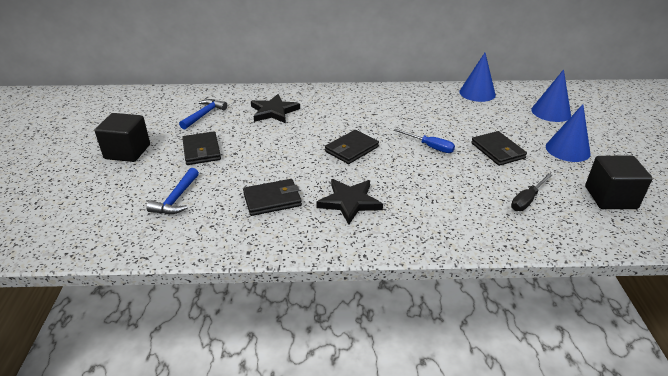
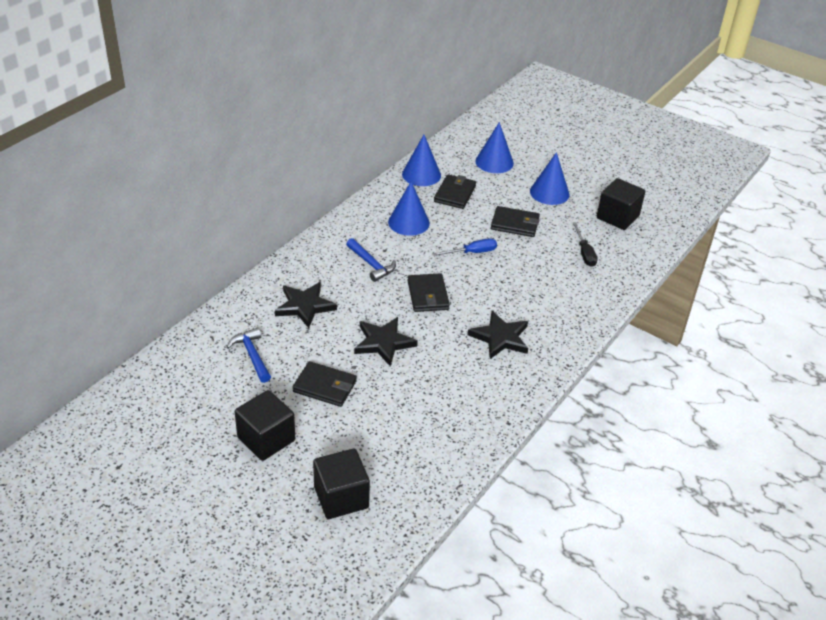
camera: 55 degrees left, 5 degrees up
blue hammer [146,168,199,214] -> blue hammer moved to [346,238,396,282]
black wallet [243,179,302,216] -> black wallet moved to [434,174,476,209]
none -> black cube [313,449,370,519]
none -> black star [354,317,418,367]
none -> blue cone [388,181,430,236]

